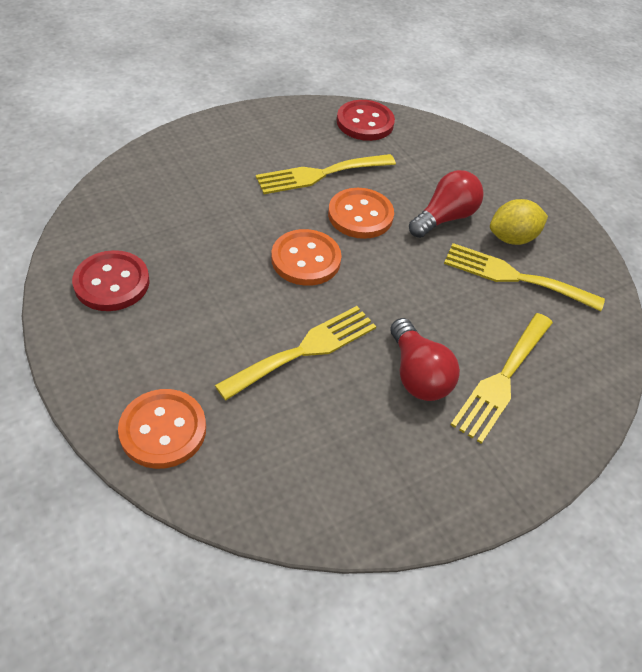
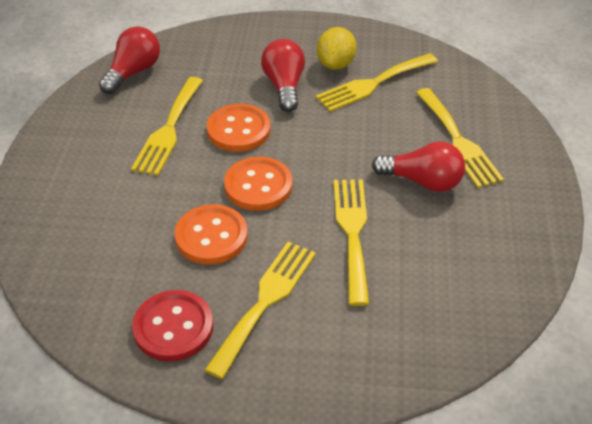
camera: 50 degrees left, 5 degrees down
orange button [118,389,206,469] -> orange button moved to [175,204,248,265]
red button [337,100,395,141] -> red light bulb [99,27,160,94]
none -> yellow fork [205,242,316,379]

